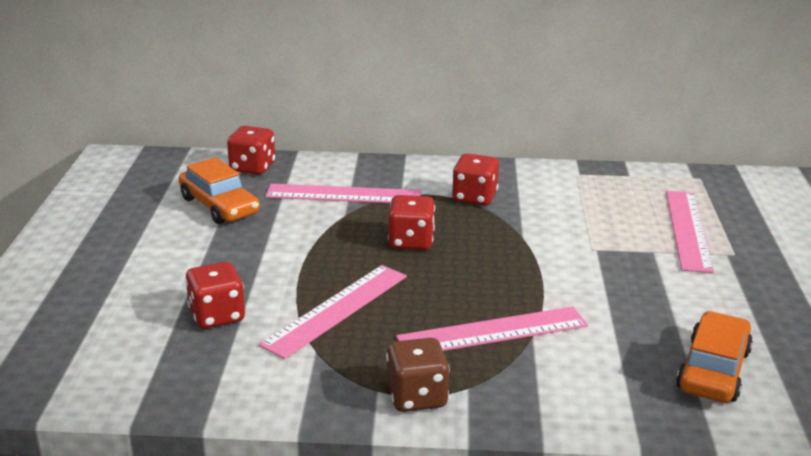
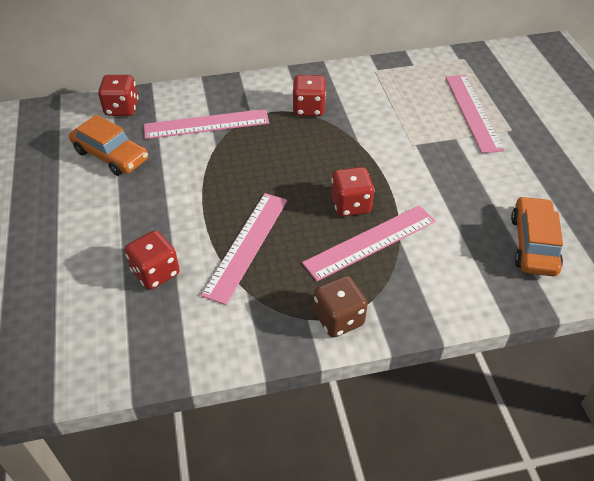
camera: 15 degrees left, 20 degrees up
red dice [388,195,435,250] -> red dice moved to [331,167,374,217]

